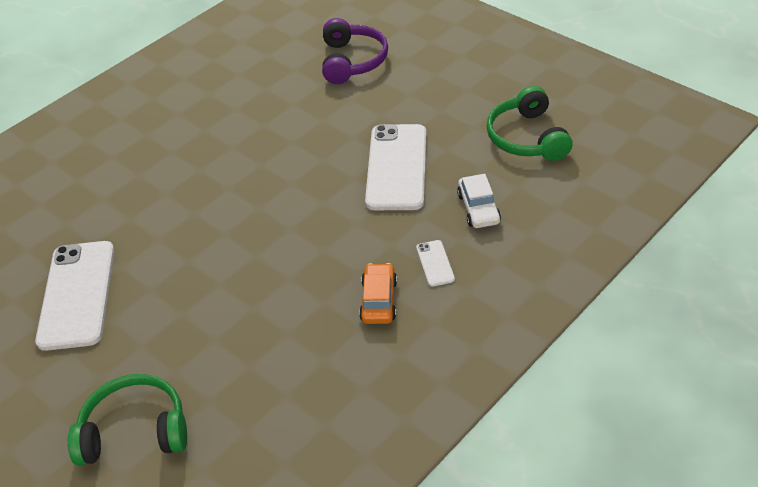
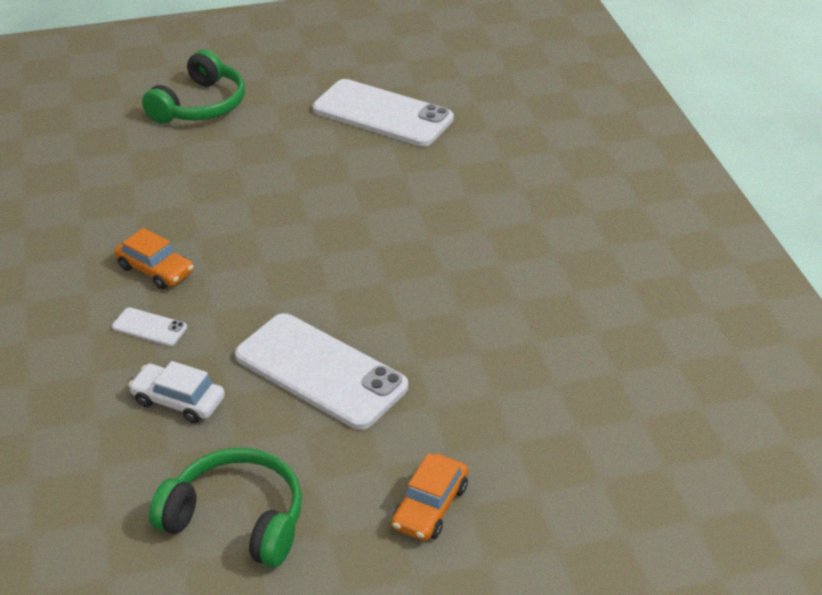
camera: 120 degrees right, 5 degrees down
purple headphones [322,18,388,84] -> none
none -> orange car [391,453,468,541]

